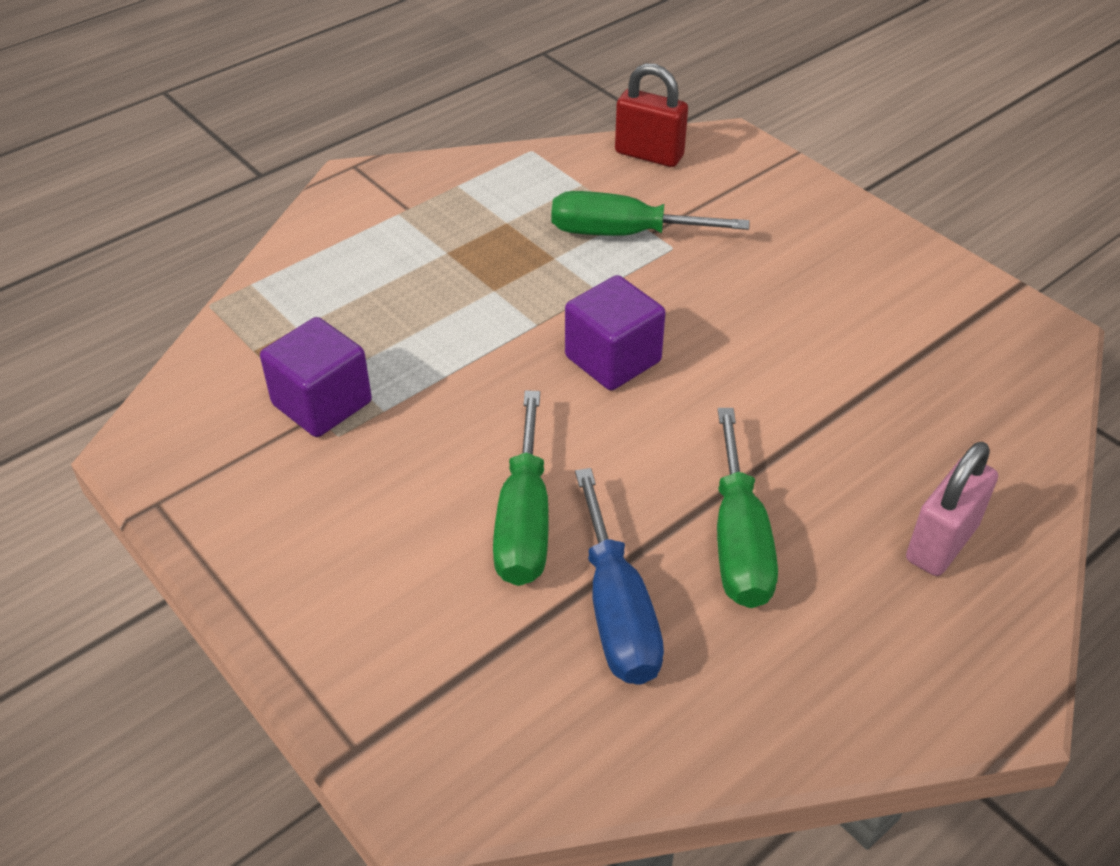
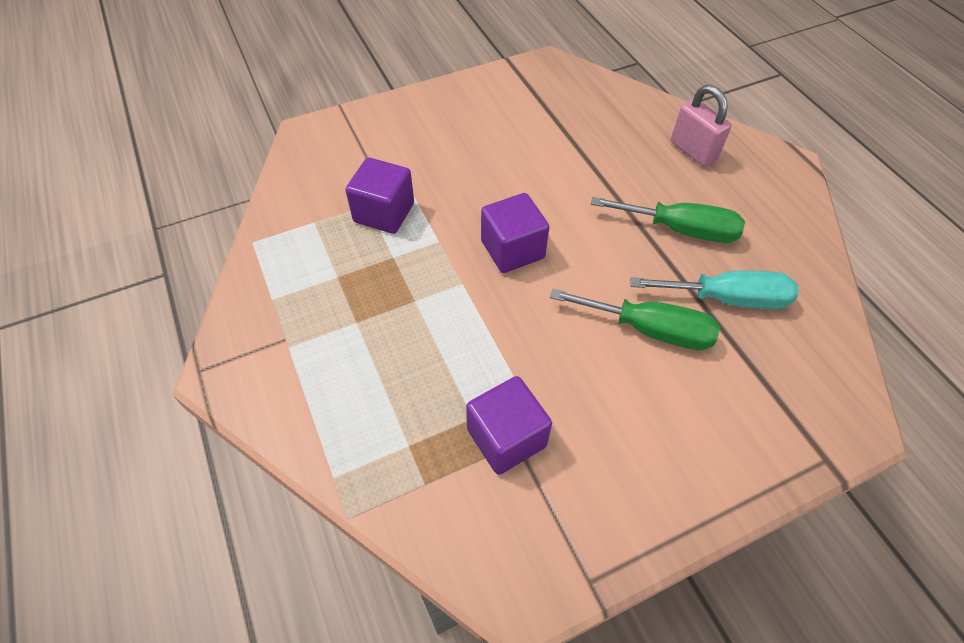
camera: 75 degrees left, 10 degrees up
green screwdriver [551,191,750,236] -> purple cube [345,157,414,234]
blue screwdriver [575,468,664,685] -> turquoise screwdriver [630,271,798,309]
red padlock [615,63,688,167] -> none

